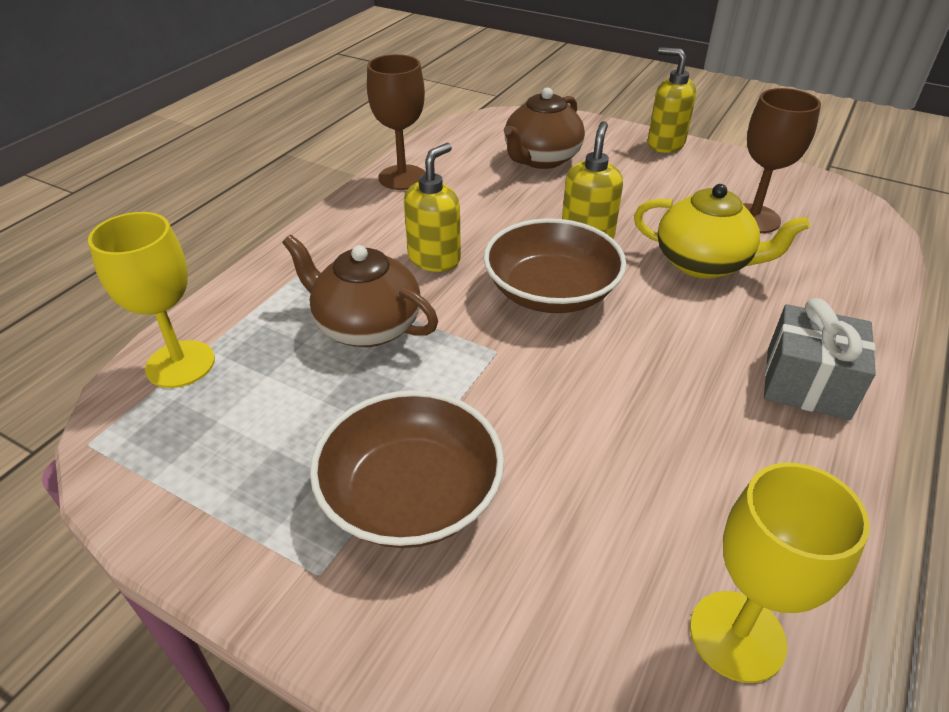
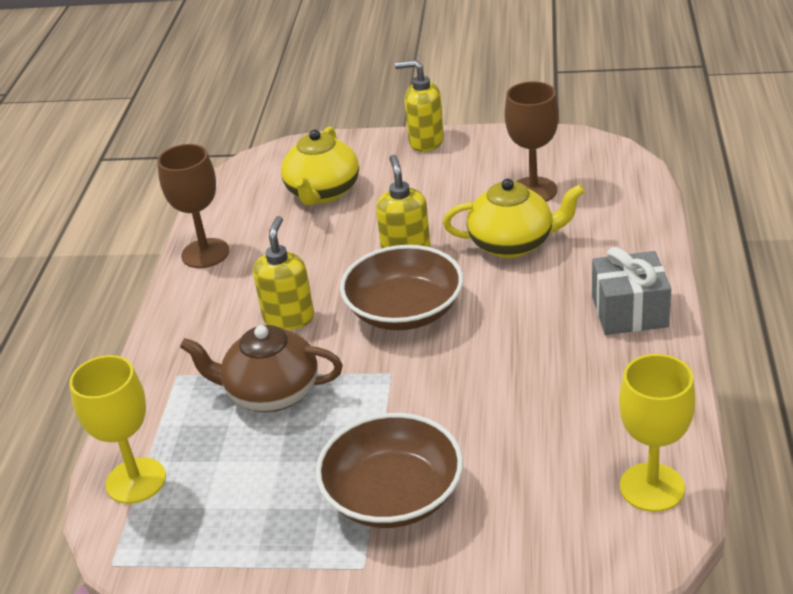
camera: 20 degrees left, 5 degrees down
brown teapot [504,87,585,169] -> yellow teapot [281,127,359,205]

